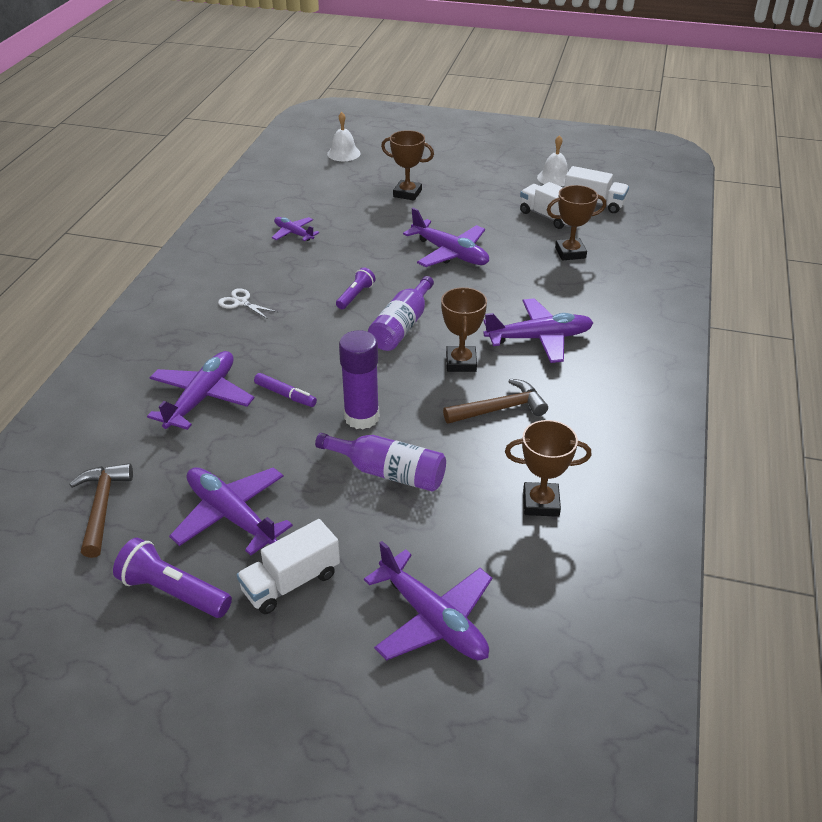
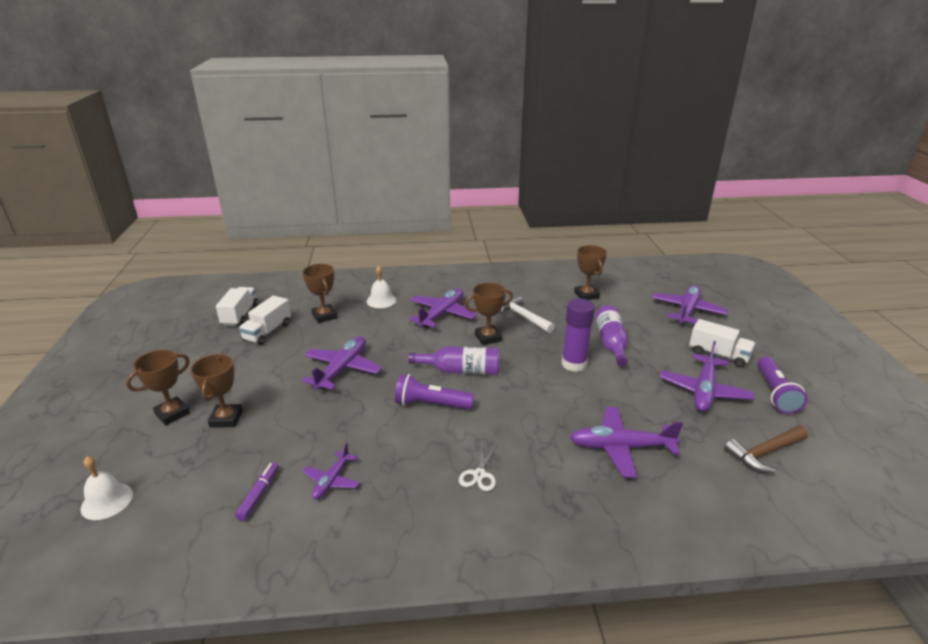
camera: 110 degrees left, 10 degrees down
purple marker [254,373,317,407] -> purple marker moved to [235,462,278,521]
purple flashlight [336,267,375,309] -> purple flashlight [395,374,475,410], size x1.59
brown hammer [443,379,548,424] -> white hammer [499,295,555,333]
purple plane [483,298,594,363] -> purple plane turned 60 degrees clockwise [409,288,477,328]
white bell [537,135,568,186] -> white bell moved to [367,266,396,308]
none -> brown trophy [126,350,190,425]

